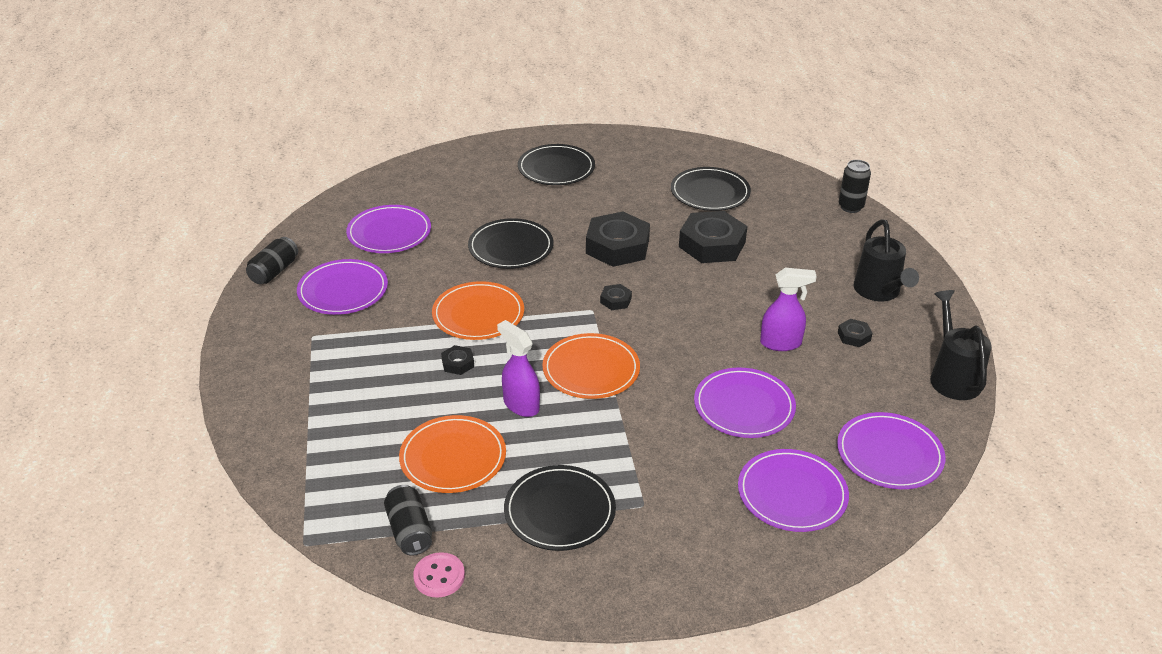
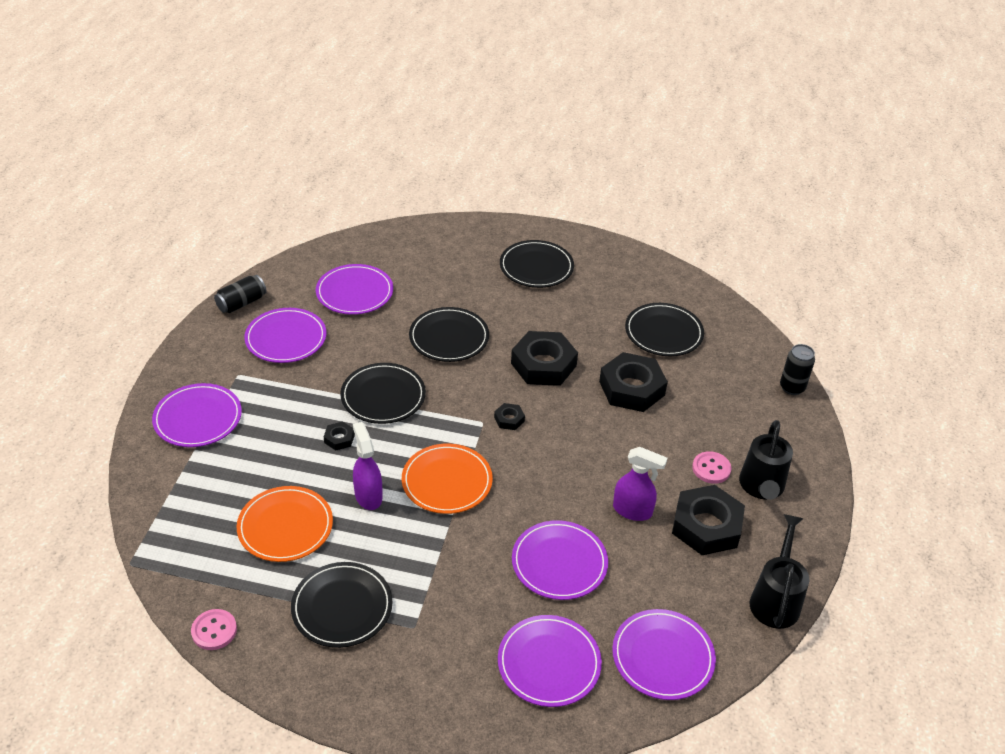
camera: 20 degrees right, 5 degrees up
black can [384,485,432,556] -> none
orange plate [432,281,524,340] -> black plate [340,363,426,424]
black nut [838,319,873,347] -> black nut [672,485,745,555], size x2.25
none -> purple plate [152,383,242,447]
none -> pink button [692,451,731,484]

